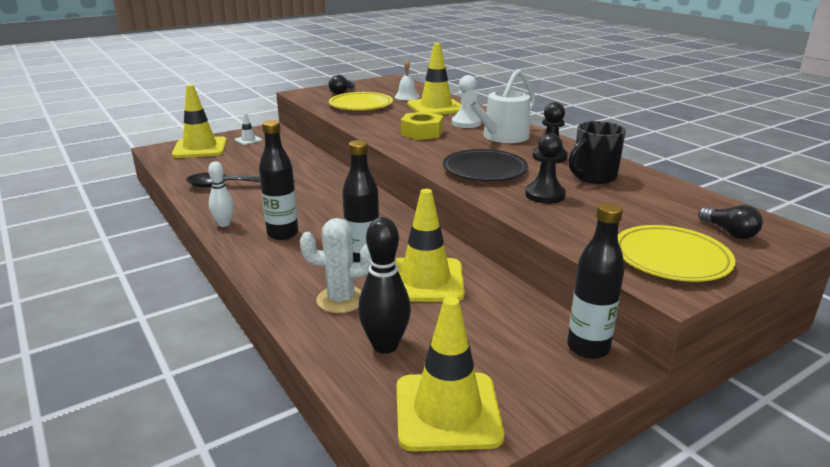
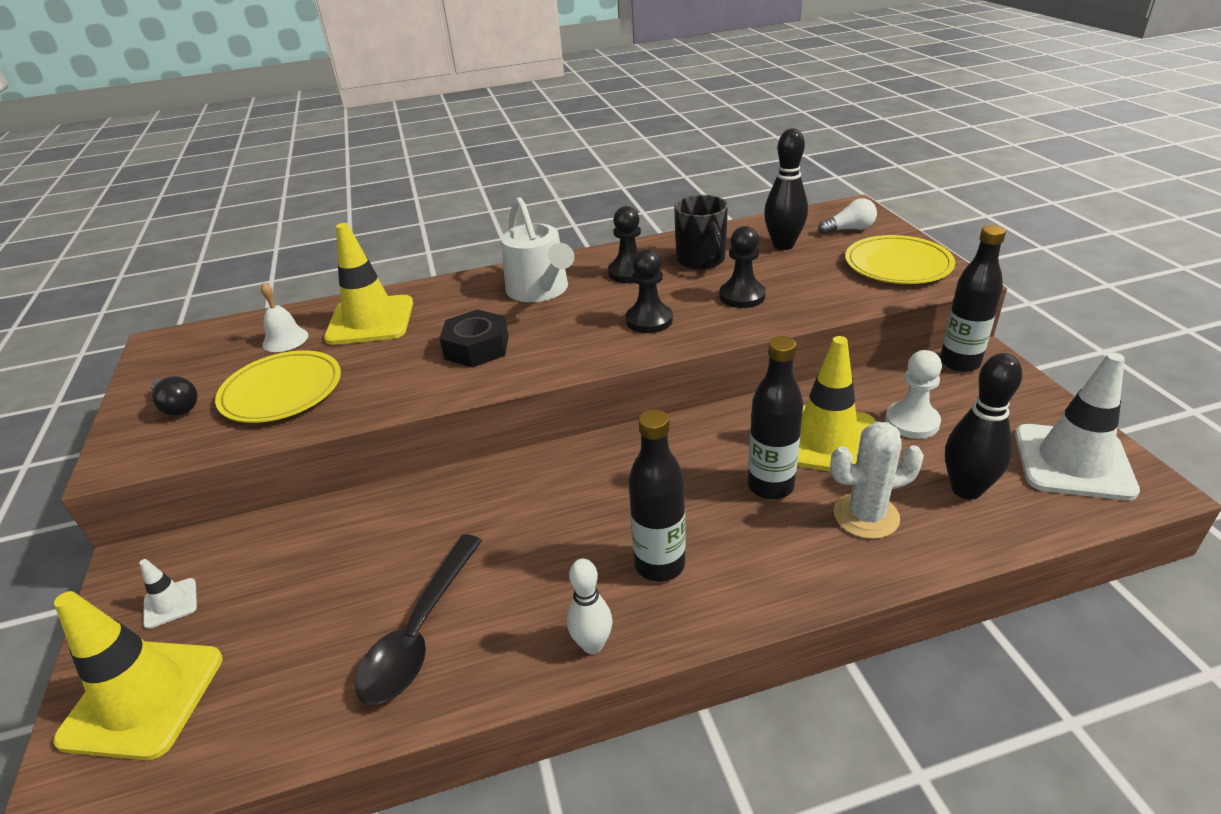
camera: 70 degrees left, 10 degrees up
white cactus [300,218,371,313] -> white cactus turned 60 degrees clockwise [830,422,924,539]
yellow traffic cone [397,297,504,452] -> white traffic cone [1015,353,1140,500]
yellow nut [401,112,443,140] -> black nut [439,309,509,368]
black plate [443,149,528,181] -> black pawn [626,249,673,333]
white pawn [452,75,481,128] -> white pawn moved to [885,350,942,439]
black light bulb [698,205,763,239] -> white light bulb [818,198,877,234]
none -> black bowling pin [764,128,808,250]

